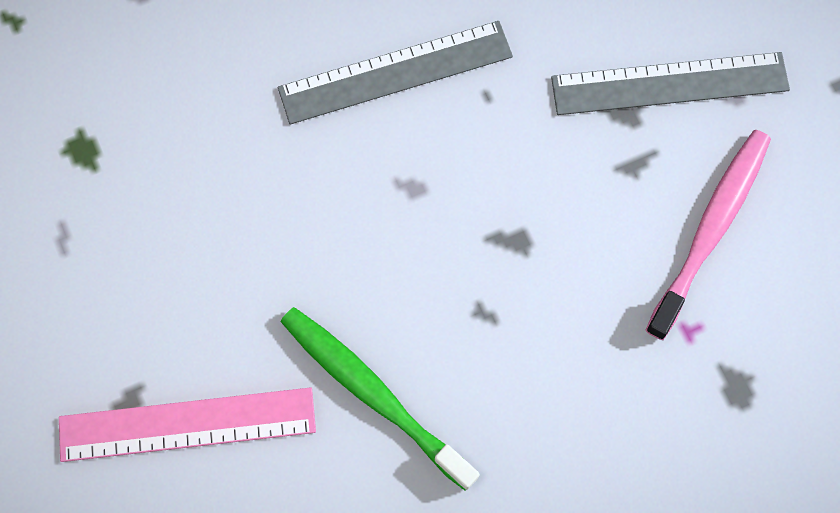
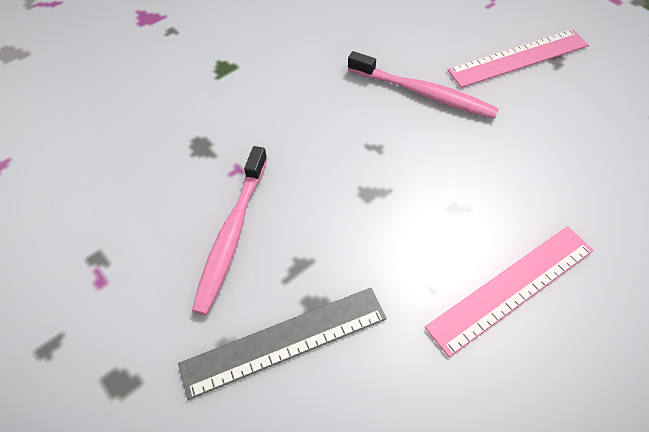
camera: 165 degrees right, 15 degrees down
grey ruler [278,21,513,124] -> pink ruler [425,226,594,357]
green toothbrush [280,307,480,491] -> pink toothbrush [348,51,499,119]

